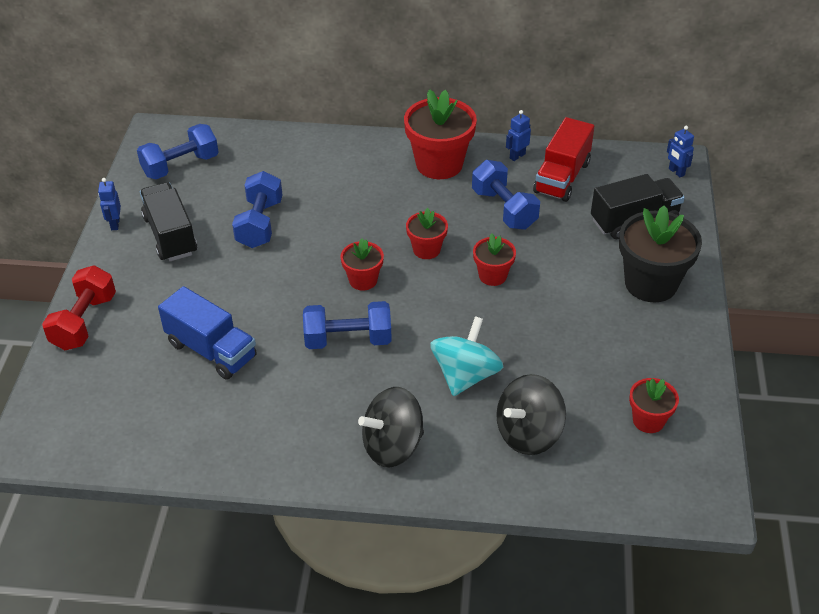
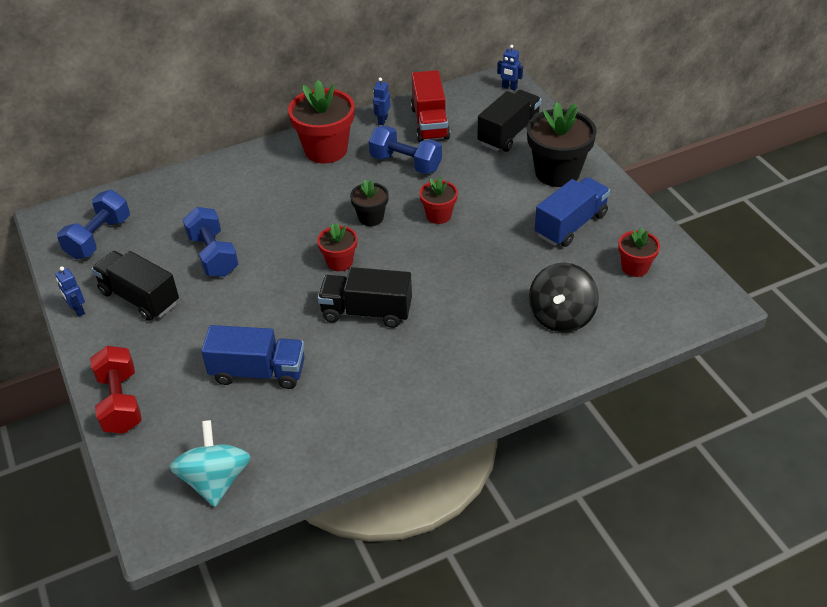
camera: 30 degrees left, 0 degrees up
blue dumbbell [303,301,392,349] -> black truck [318,267,412,328]
black spinning top [358,387,424,468] -> none
red flower pot [406,208,448,259] -> black flower pot [350,179,389,226]
turquoise spinning top [430,316,503,396] -> turquoise spinning top moved to [170,420,251,507]
none -> blue truck [534,177,610,247]

